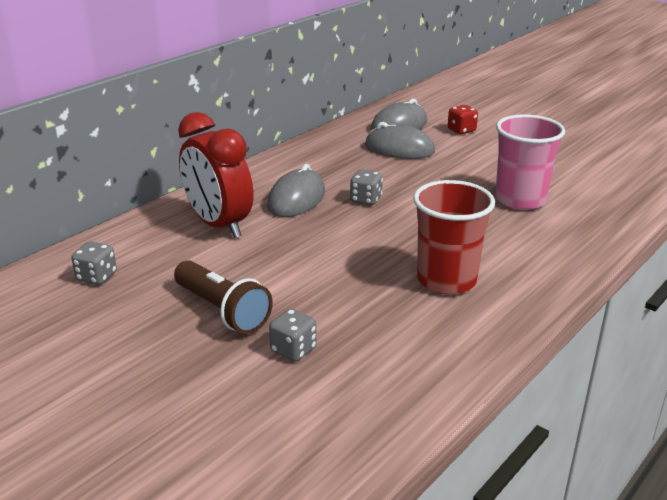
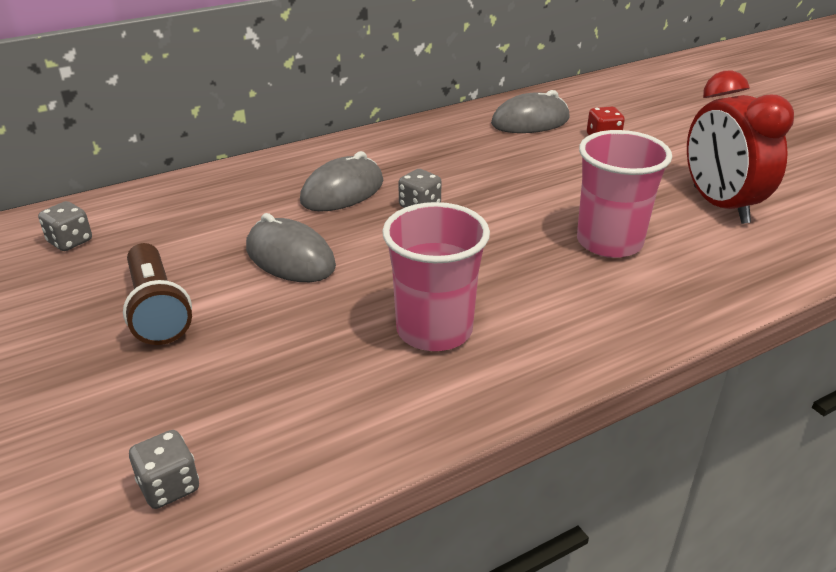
camera: 20 degrees right, 5 degrees up
red clock [178,112,253,238] -> red clock moved to [687,70,794,224]
grey dice [269,309,317,362] -> grey dice moved to [129,430,199,509]
grey mouse [365,122,435,159] -> grey mouse moved to [246,213,336,282]
red cup [413,180,495,294] -> pink cup [382,202,490,351]

